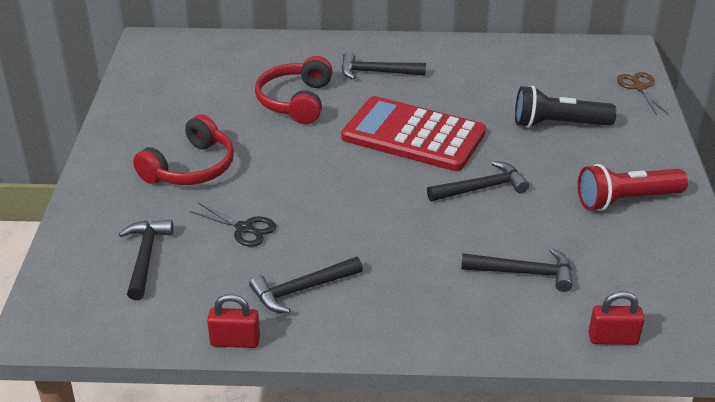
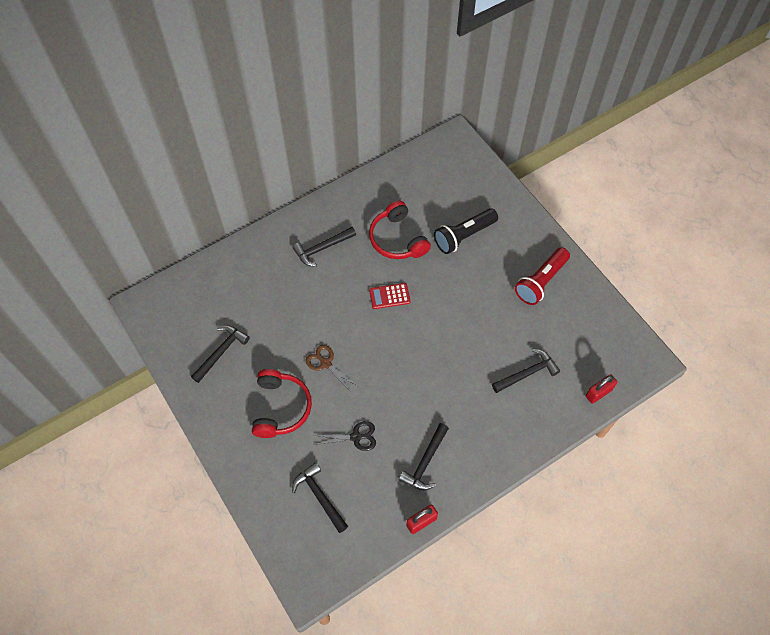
camera: 35 degrees left, 25 degrees up
red headphones [255,56,333,124] -> red headphones moved to [369,201,431,259]
red calculator [341,96,486,171] -> red calculator [369,283,410,309], size x0.43
black hammer [427,161,529,201] -> black hammer moved to [191,326,250,383]
brown scissors [617,72,668,115] -> brown scissors moved to [306,345,359,393]

